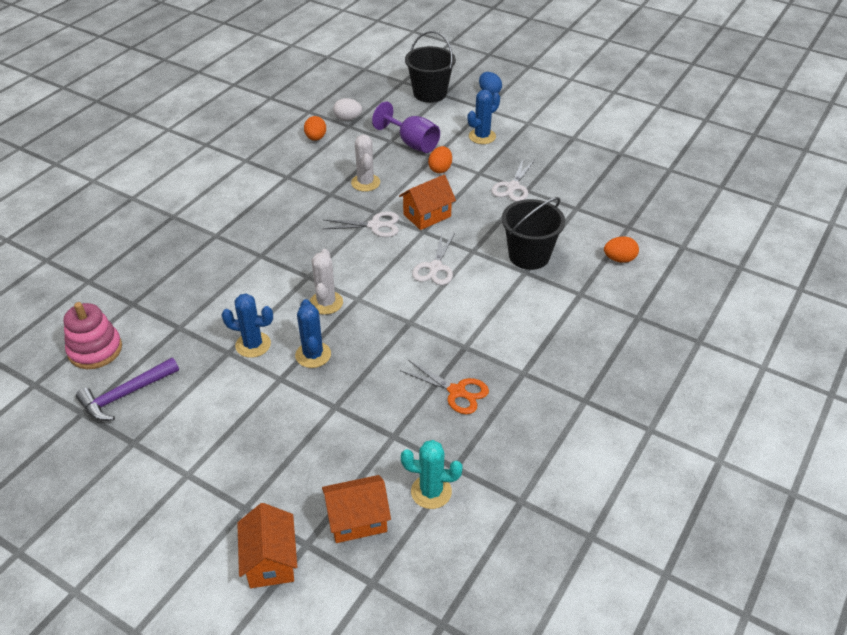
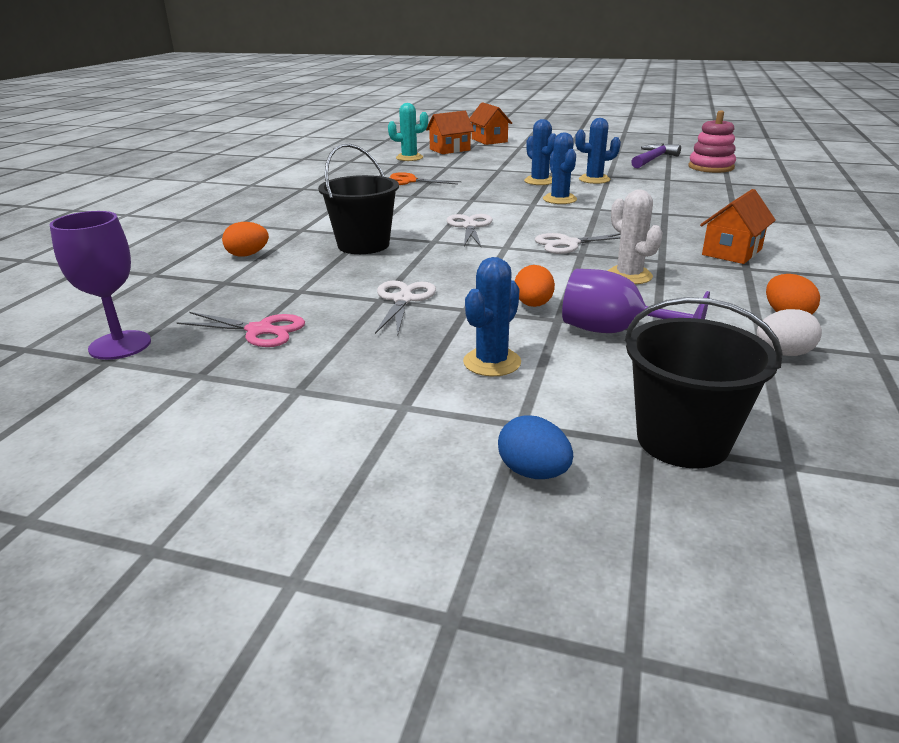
camera: 165 degrees right, 15 degrees down
white cactus [310,249,343,315] -> blue cactus [543,133,577,204]
orange house [399,175,456,230] -> orange house moved to [700,189,776,264]
none -> purple goblet [49,211,151,360]
none -> pink scissors [177,312,305,347]

